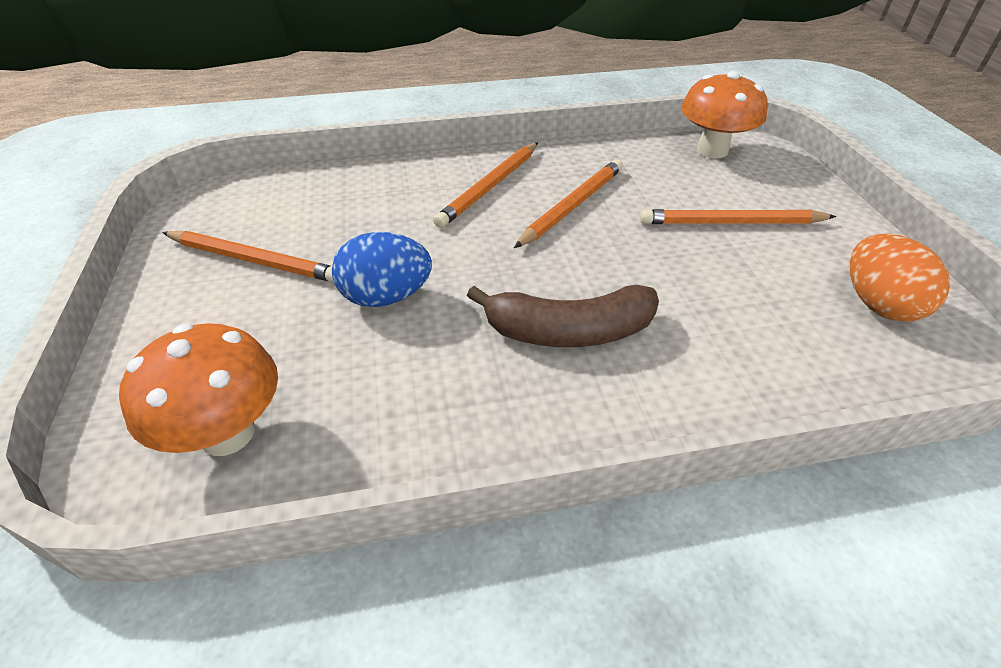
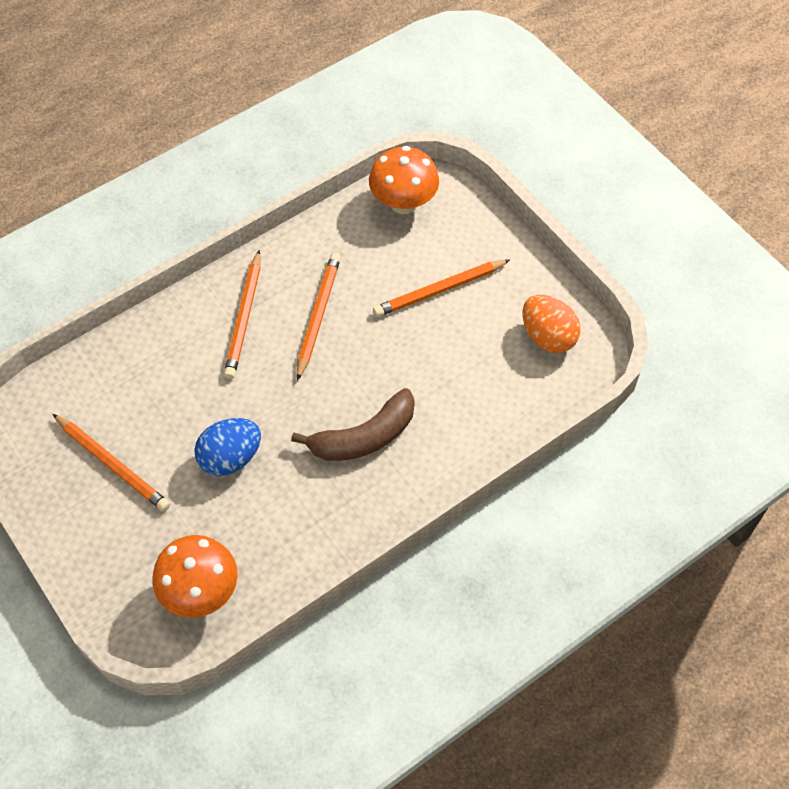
camera: 25 degrees left, 15 degrees up
orange pencil [162,231,334,282] -> orange pencil turned 45 degrees clockwise [53,414,170,512]

